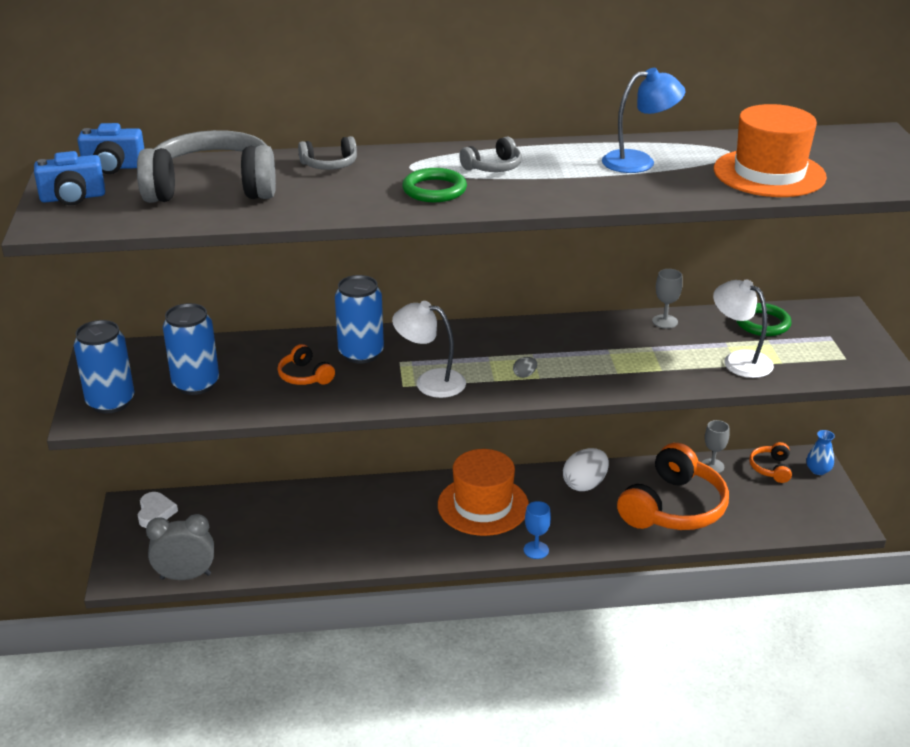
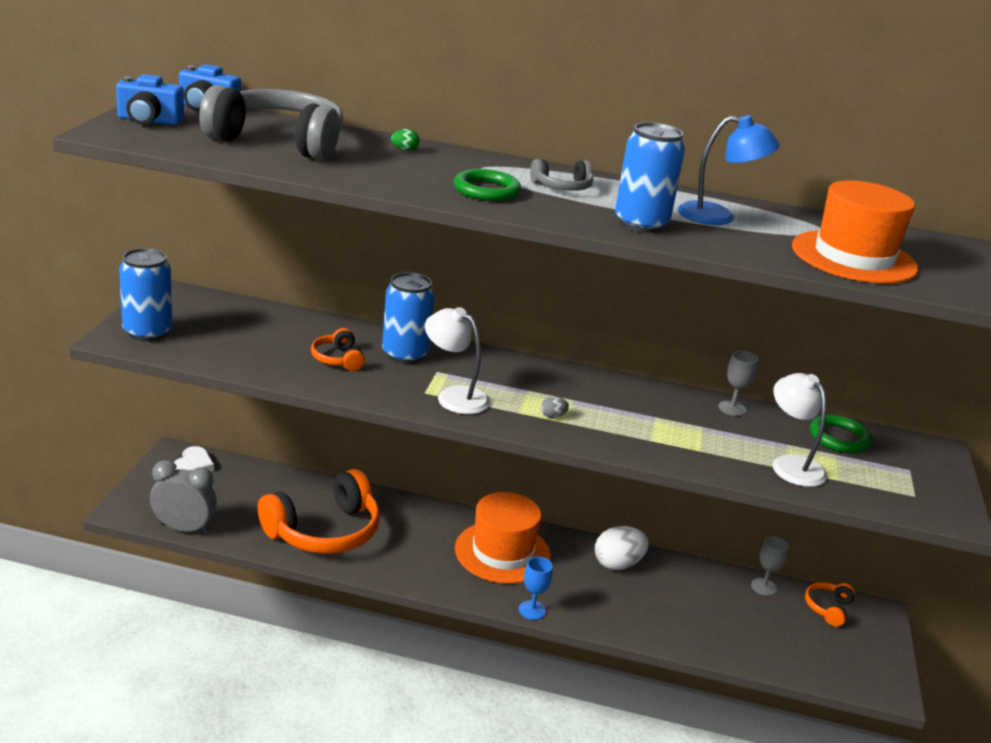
camera: 15 degrees right, 5 degrees down
blue can [163,303,219,395] -> blue can moved to [615,122,685,233]
grey headphones [298,136,357,170] -> green egg [391,129,420,151]
orange headphones [617,443,729,530] -> orange headphones moved to [258,469,380,554]
blue vase [806,430,835,475] -> none

